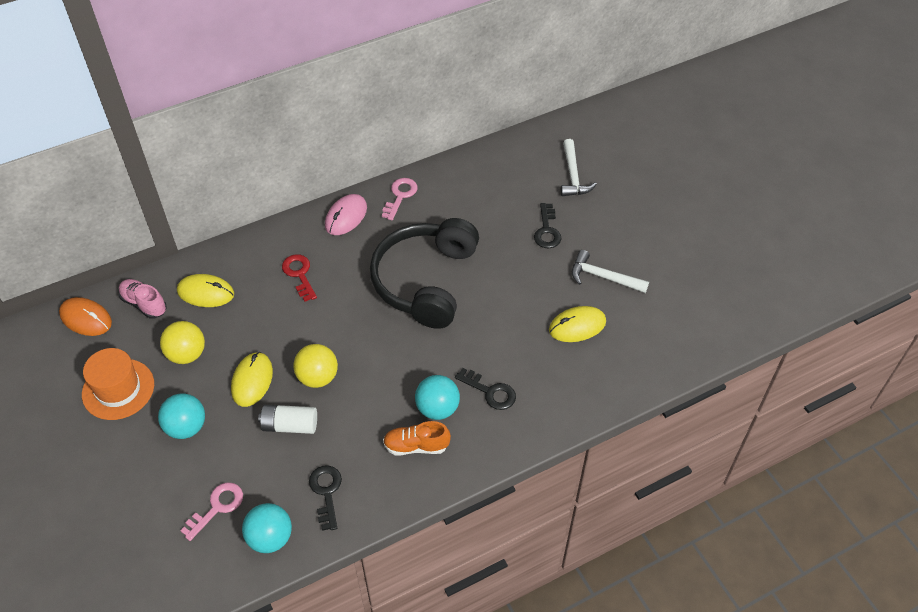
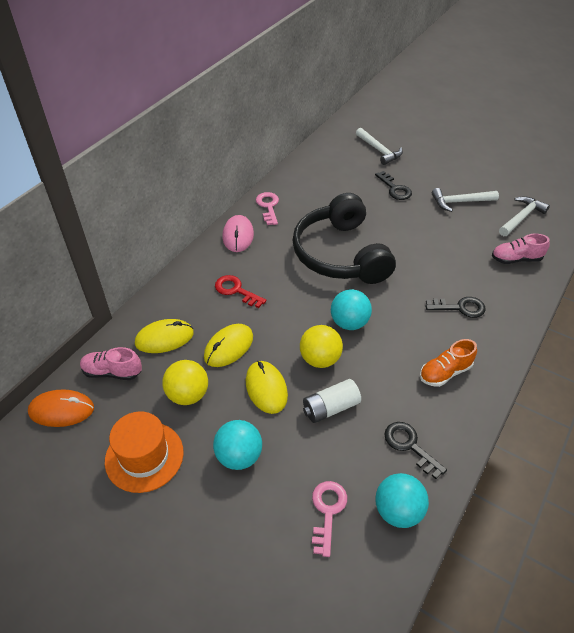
camera: 30 degrees left, 5 degrees down
turquoise ball [415,375,460,420] -> turquoise ball moved to [331,289,372,330]
yellow mouse [549,306,606,342] -> yellow mouse moved to [204,324,253,367]
none -> pink shoe [492,234,550,264]
none -> white hammer [499,196,550,236]

